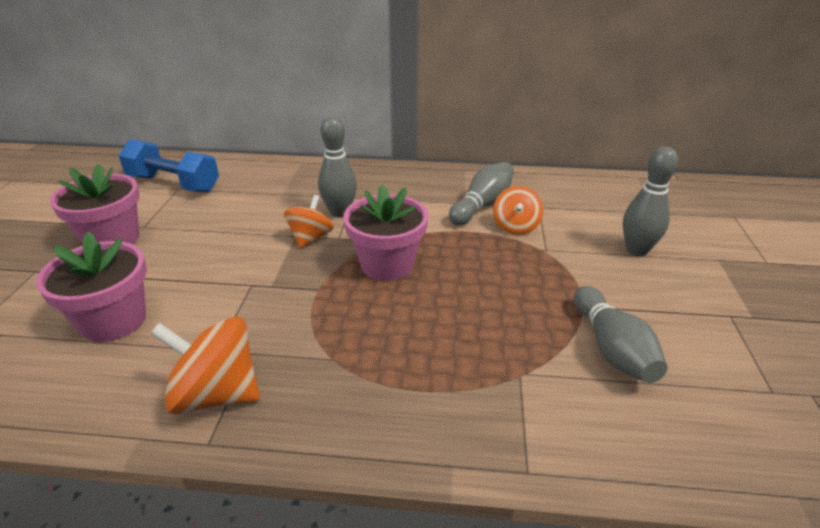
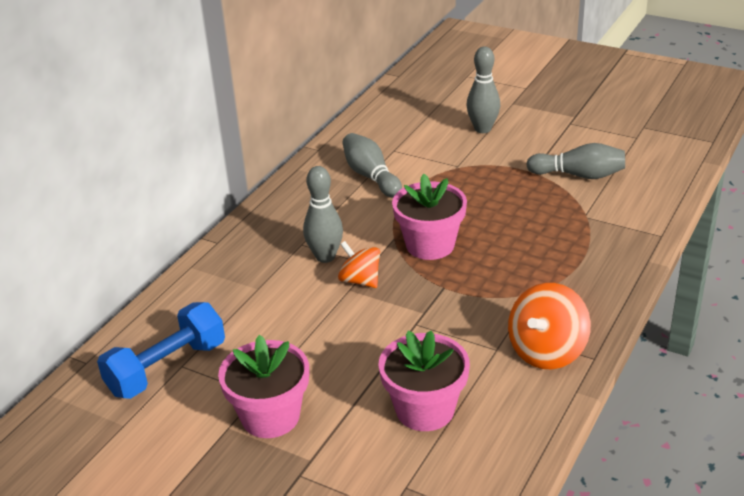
camera: 65 degrees left, 0 degrees up
orange spinning top [493,186,543,235] -> none

